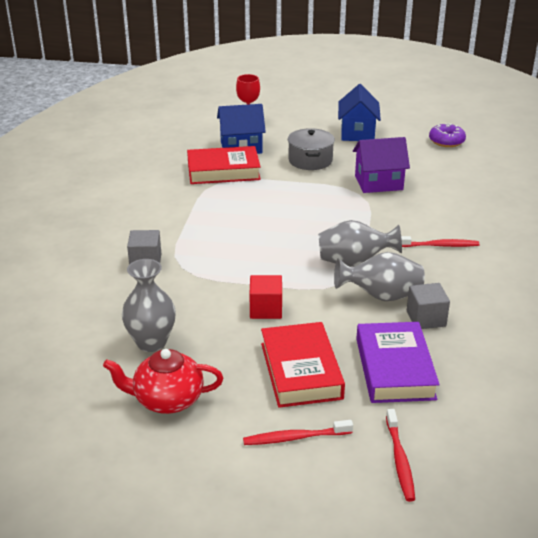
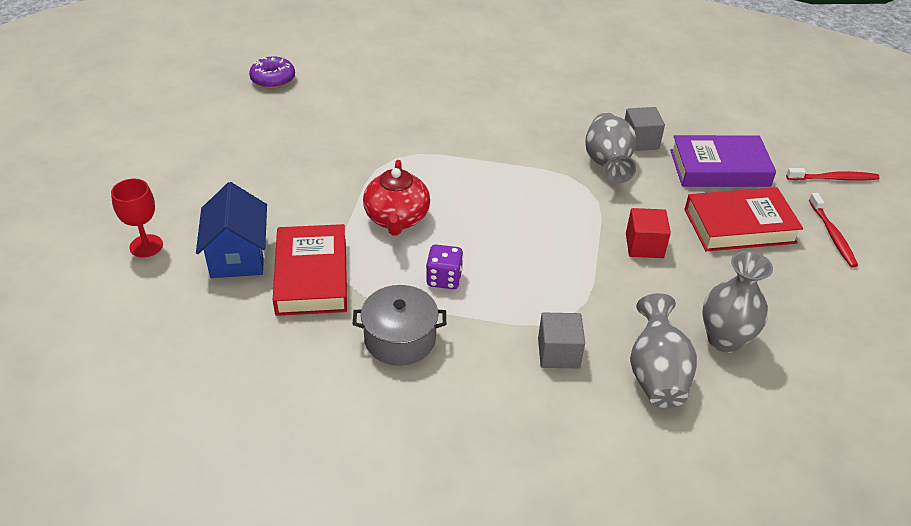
camera: 90 degrees left, 10 degrees up
red teapot [103,349,223,414] -> red teapot moved to [363,160,430,236]
grey pot [288,128,335,170] -> grey pot moved to [352,285,446,366]
grey vase [318,220,402,267] -> grey vase moved to [630,293,697,408]
blue house [338,84,381,141] -> none
purple house [353,137,410,193] -> none
red toothbrush [401,236,479,247] -> none
none -> purple dice [426,245,463,289]

